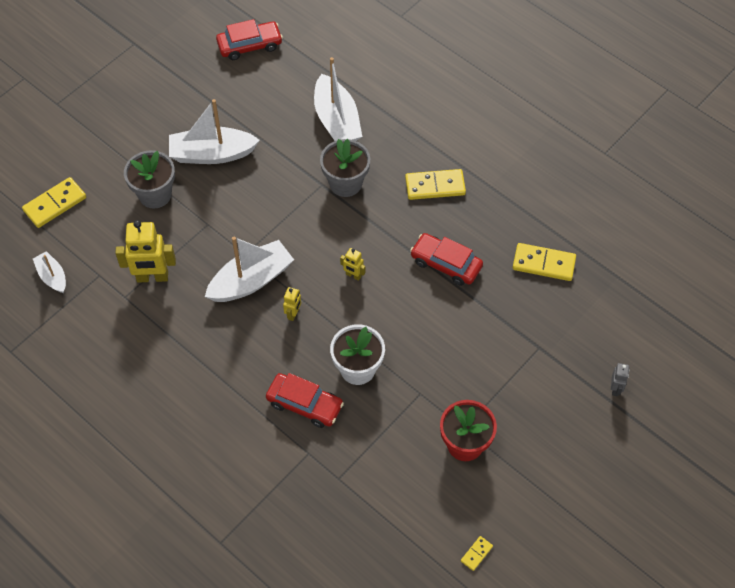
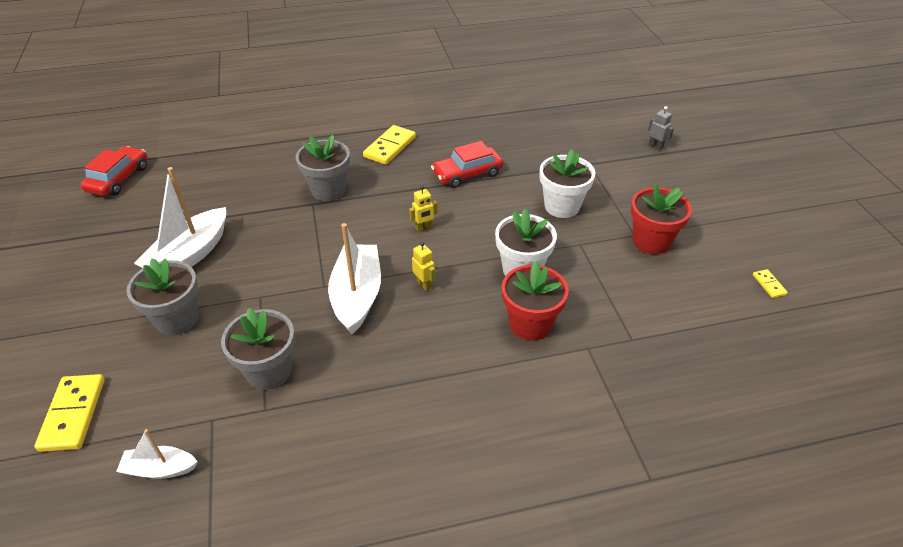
camera: 55 degrees left, 15 degrees down
yellow robot [115,220,176,283] -> grey flower pot [221,308,295,390]
red car [266,373,344,428] -> red flower pot [502,261,569,340]
white boat [314,57,362,141] -> none
yellow domino [512,243,576,281] -> none
none -> white flower pot [540,149,595,218]

